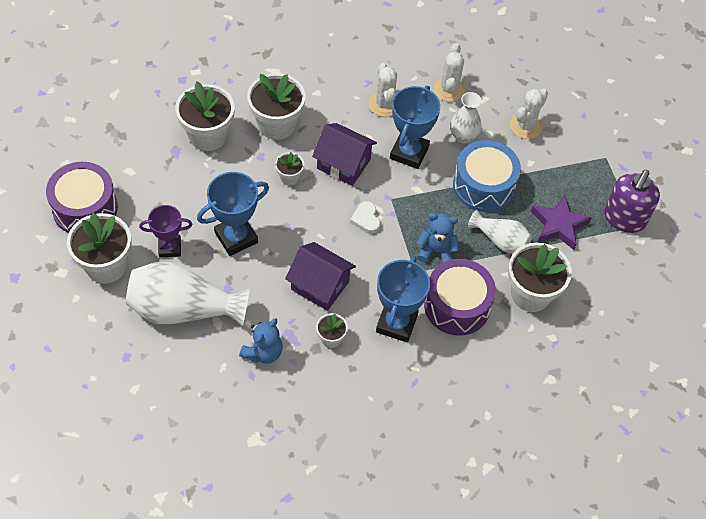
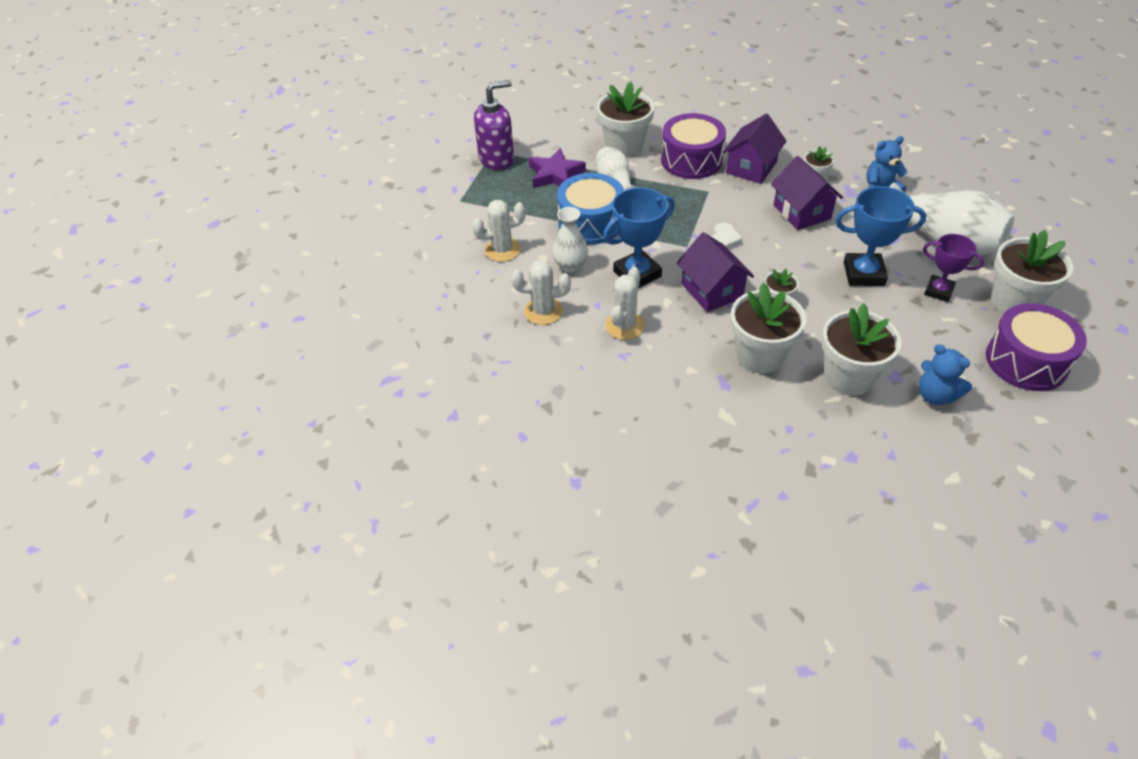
camera: 140 degrees left, 10 degrees down
blue trophy [376,256,430,342] -> purple house [723,114,787,184]
blue teddy bear [417,213,459,263] -> blue teddy bear moved to [919,344,972,405]
white cactus [434,43,465,102] -> white cactus turned 45 degrees clockwise [511,260,571,325]

